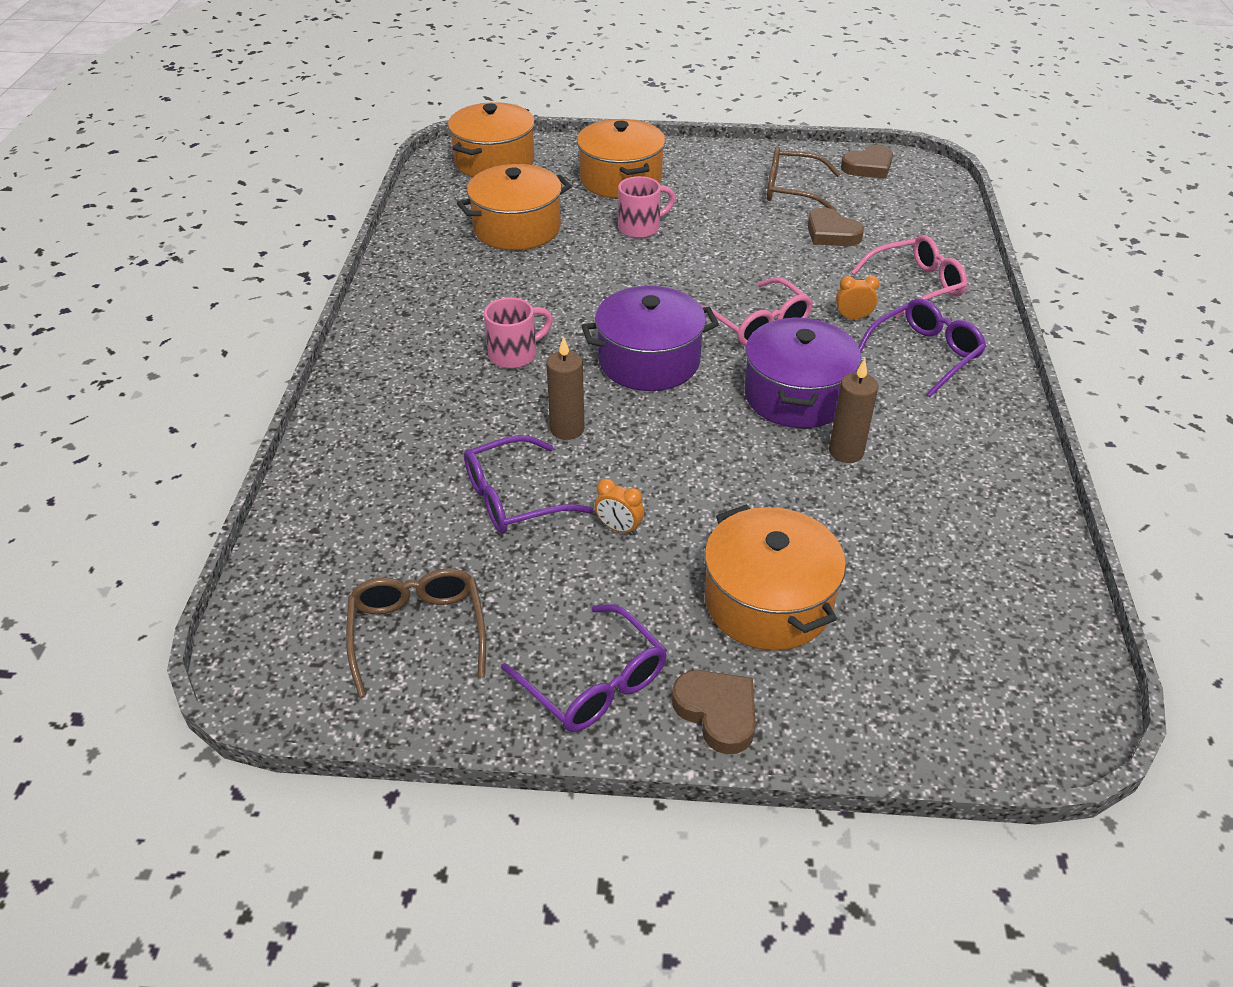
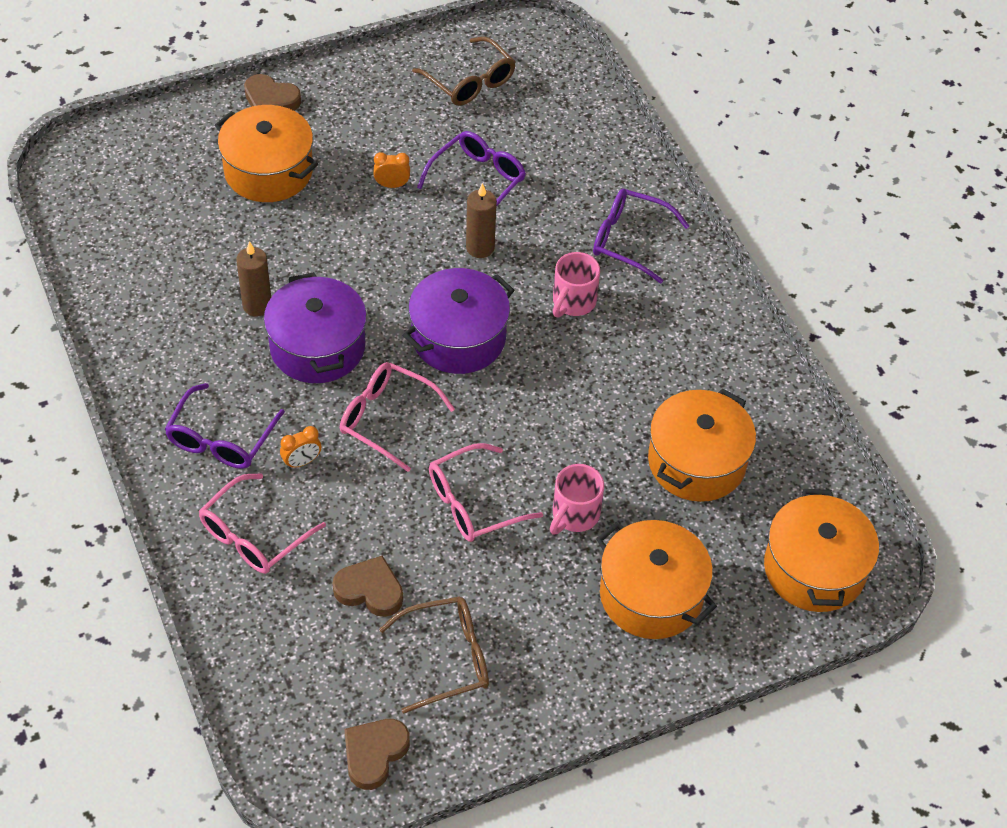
camera: 150 degrees right, 10 degrees up
purple glasses [501,604,667,732] -> purple glasses moved to [593,189,689,283]
none -> pink glasses [429,443,543,542]

